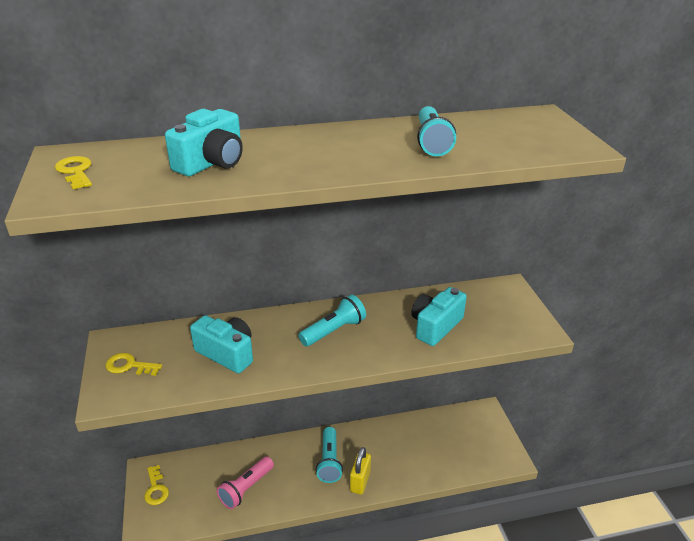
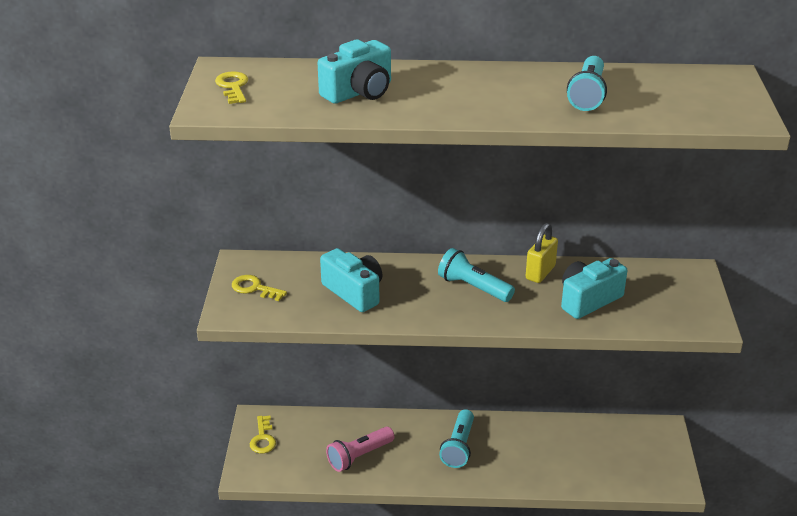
camera: 15 degrees right, 0 degrees up
turquoise flashlight [298,295,366,347] -> turquoise flashlight turned 120 degrees counterclockwise [438,248,515,302]
yellow padlock [350,447,371,495] -> yellow padlock moved to [526,223,558,283]

